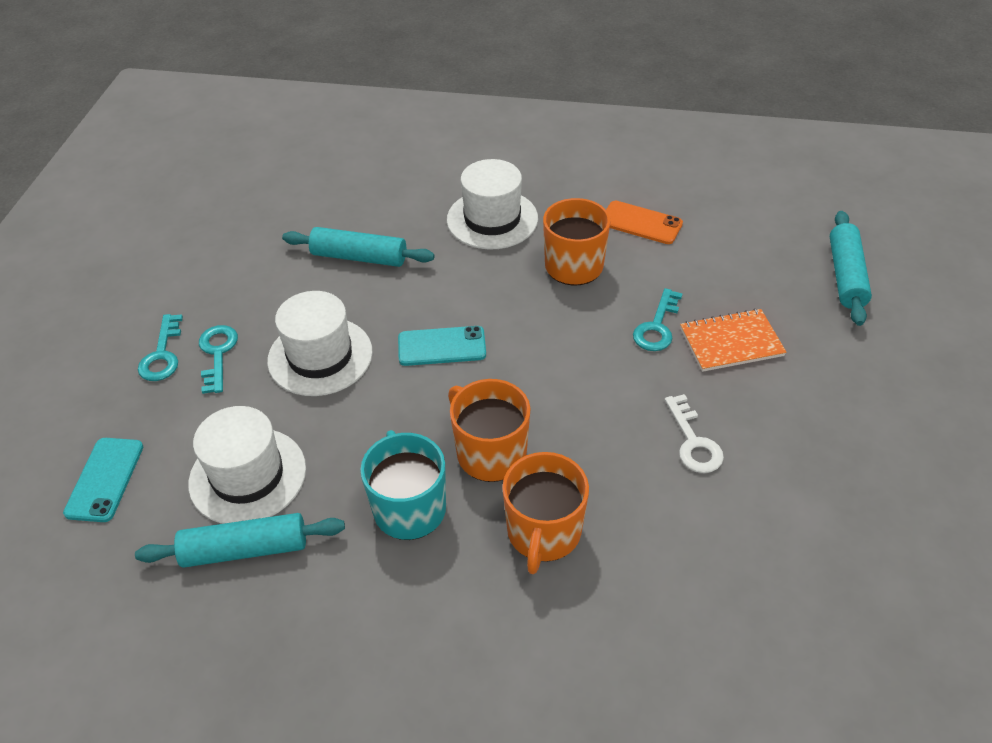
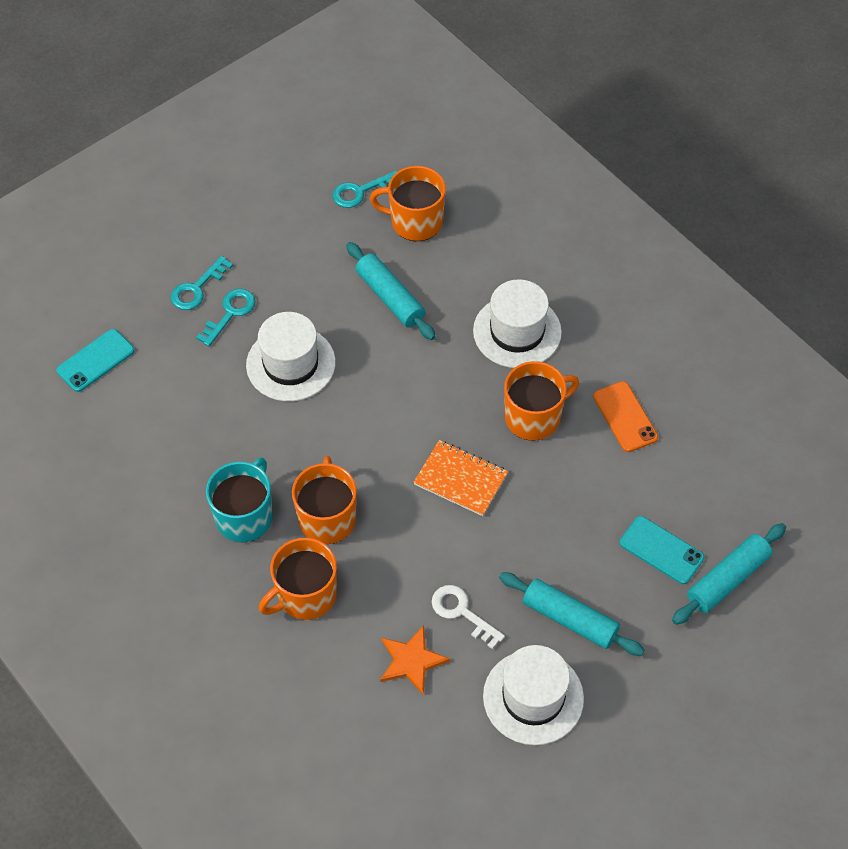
camera: 40 degrees right, 10 degrees up
turquoise rolling pin [135,513,345,568] -> turquoise rolling pin moved to [499,572,645,656]
white hat [188,406,306,524] -> white hat moved to [483,645,584,745]
turquoise phone [398,326,486,366] -> turquoise phone moved to [620,516,704,584]
turquoise key [633,288,683,351] -> turquoise key moved to [332,171,397,208]
white key [665,394,724,473] -> white key turned 105 degrees clockwise [432,585,505,649]
orange notebook [680,309,787,372] -> orange notebook moved to [413,440,508,516]
none -> orange mug [370,166,446,241]
none -> orange star [380,625,450,695]

